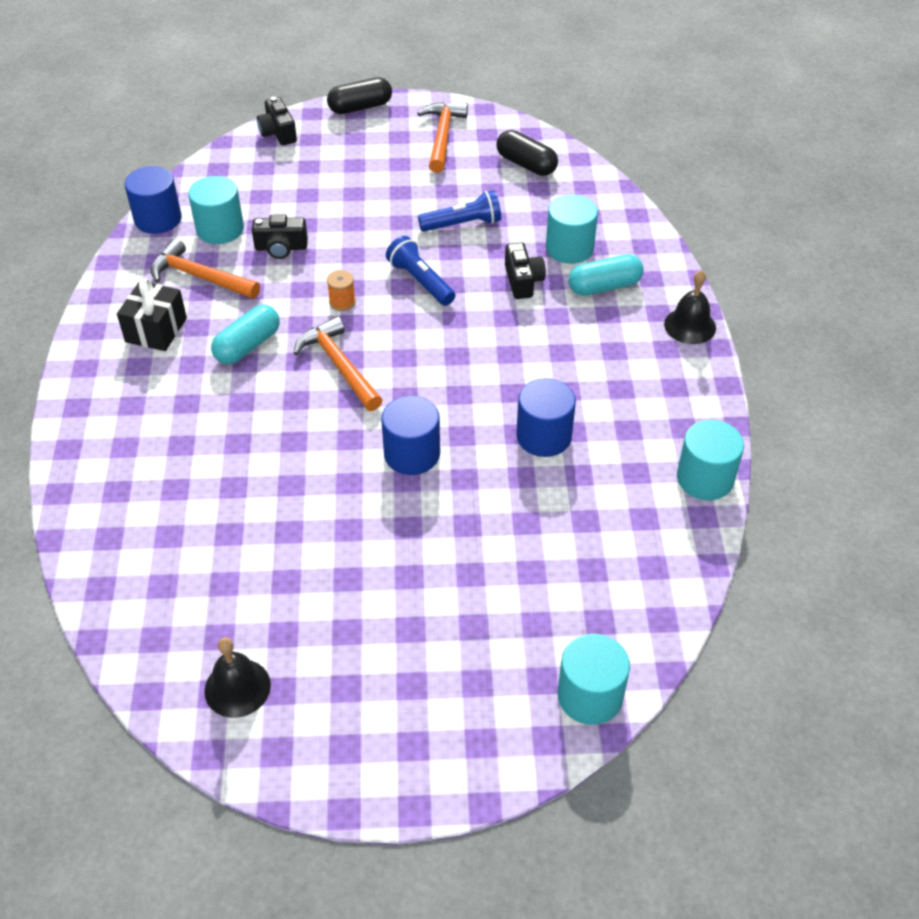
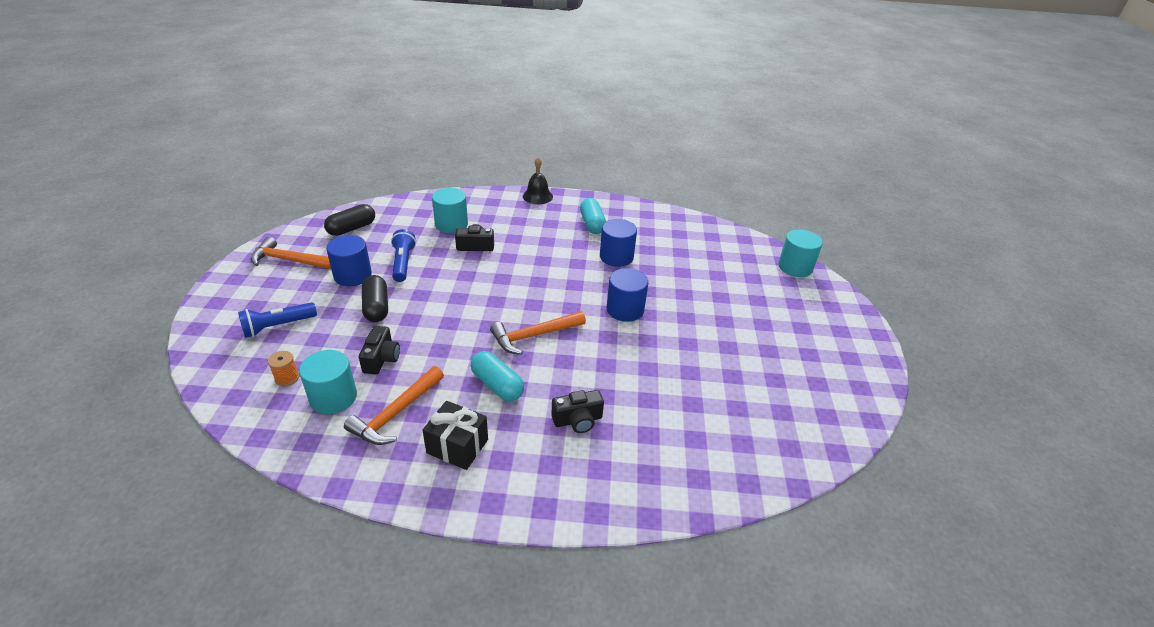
camera: 85 degrees left, 10 degrees down
blue cylinder [125,166,182,234] -> blue cylinder moved to [326,235,372,286]
black bell [204,637,271,718] -> none
black camera [257,97,297,145] -> black camera moved to [551,390,604,433]
black capsule [327,77,392,114] -> black capsule moved to [362,275,388,322]
orange spool [327,270,356,311] -> orange spool moved to [268,351,299,386]
blue flashlight [386,236,455,306] -> blue flashlight moved to [238,302,317,338]
turquoise capsule [569,254,643,296] -> turquoise capsule moved to [580,198,606,234]
turquoise cylinder [677,420,744,500] -> none

